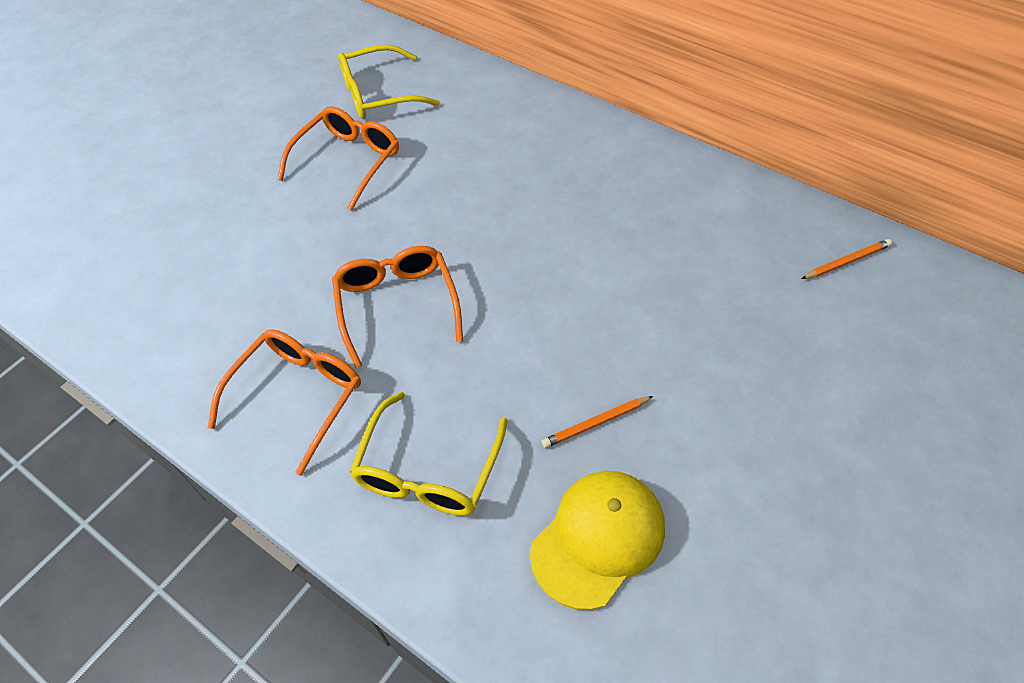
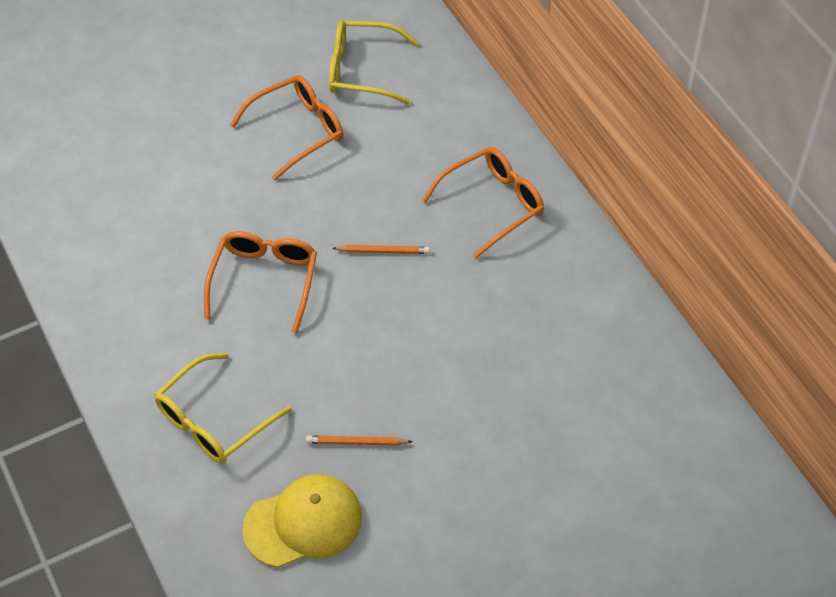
camera: 25 degrees right, 0 degrees up
orange glasses [207,329,361,476] -> orange glasses moved to [422,147,544,259]
orange pencil [801,239,892,279] -> orange pencil moved to [332,245,430,254]

